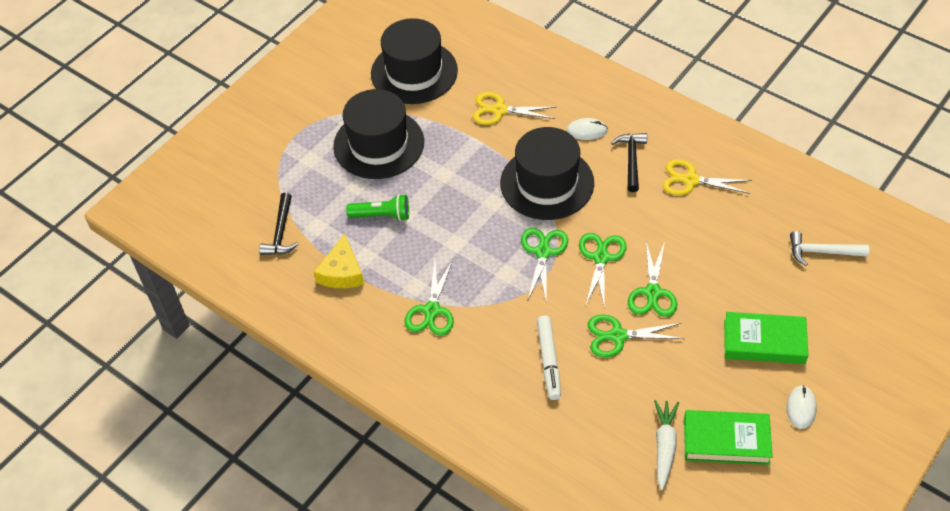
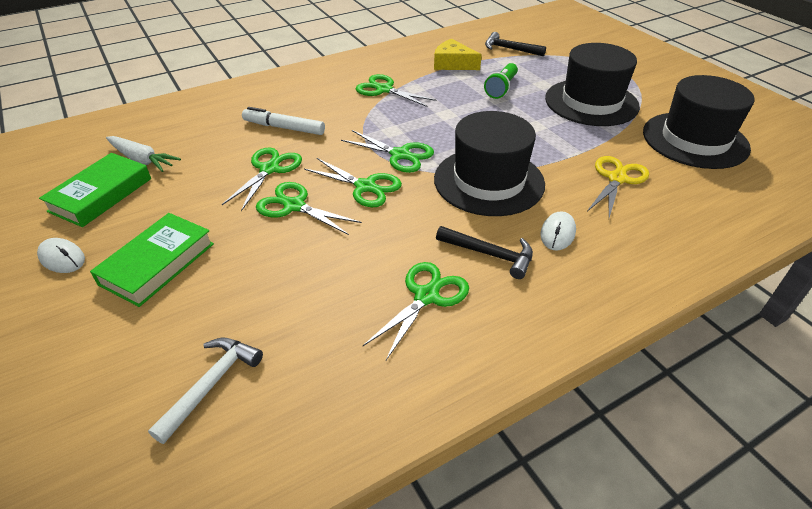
camera: 110 degrees right, 10 degrees down
yellow scissors [663,159,752,195] -> green scissors [363,262,469,360]

